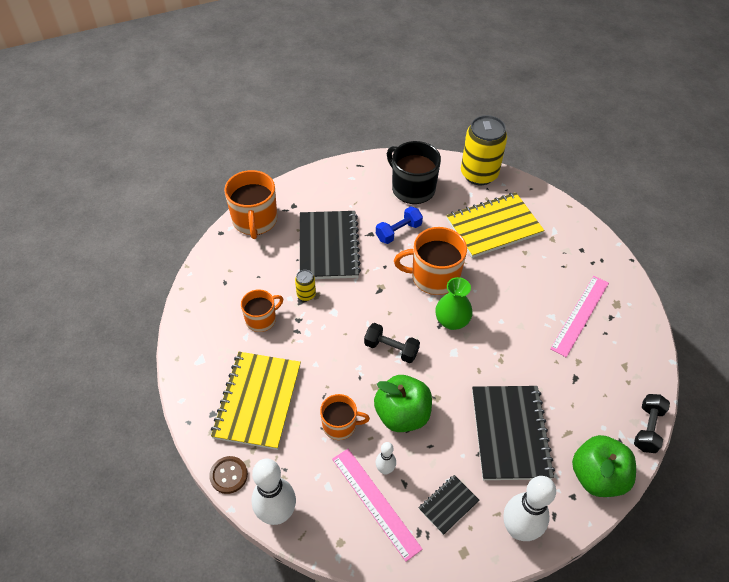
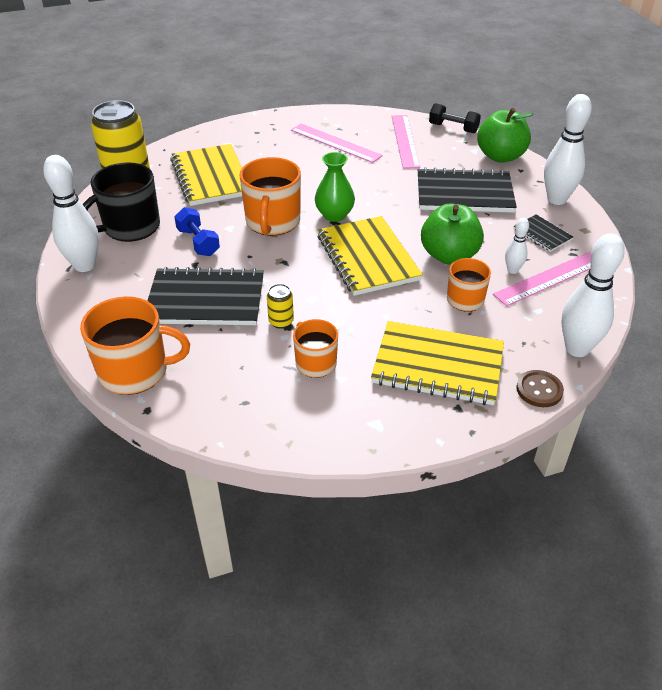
camera: 85 degrees left, 10 degrees down
black dumbbell [364,323,420,363] -> yellow notebook [318,216,423,296]
none -> white bowling pin [43,155,99,272]
none -> pink ruler [392,115,420,169]

